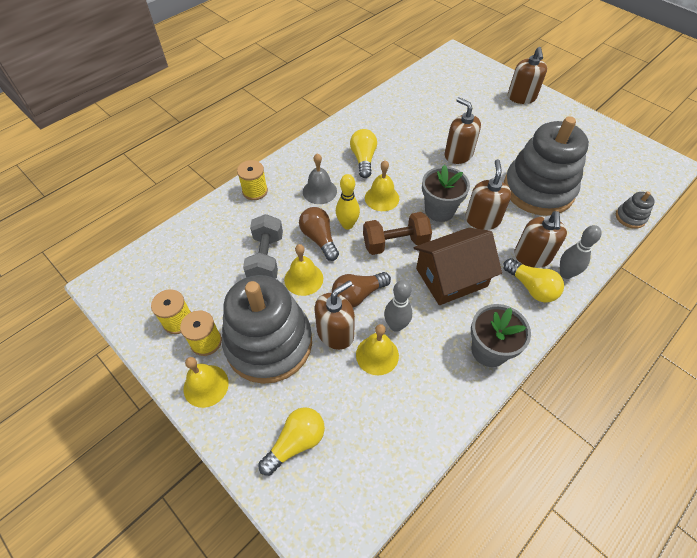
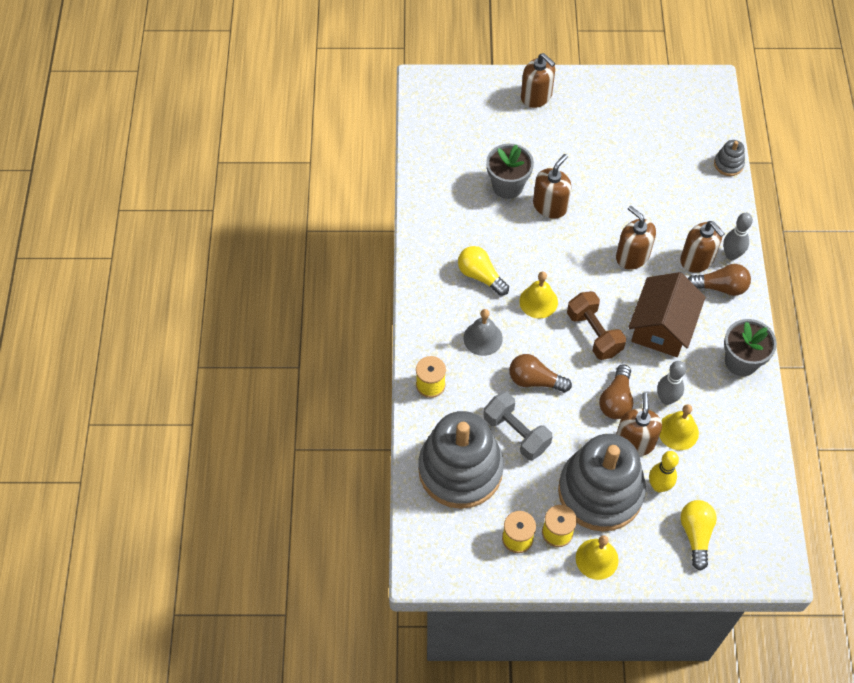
camera: 45 degrees left, 5 degrees up
yellow bell [284,244,323,296] -> none
yellow bowling pin [336,174,360,229] -> yellow bowling pin moved to [649,451,679,492]
brown dumbbell [363,212,432,255] -> brown dumbbell turned 60 degrees counterclockwise [567,291,626,360]
grey flower pot [422,165,470,222] -> grey flower pot moved to [486,143,534,199]
brown soap dispenser [445,97,481,164] -> brown soap dispenser turned 120 degrees clockwise [533,154,572,218]
yellow light bulb [503,258,564,303] -> brown light bulb [688,264,751,296]
grey stacking toy [504,116,589,216] -> grey stacking toy moved to [418,411,504,509]

